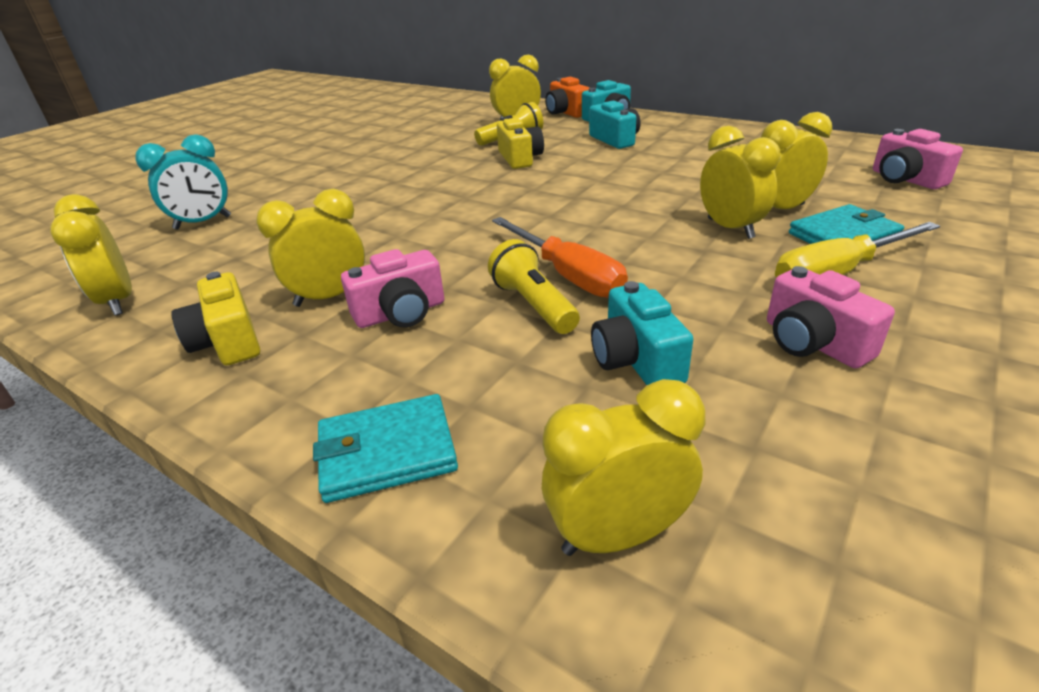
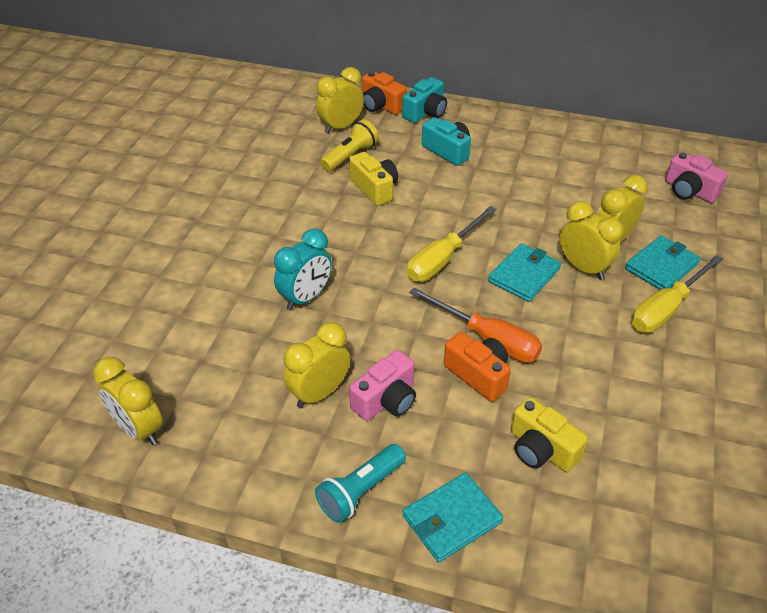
camera: 20 degrees left, 10 degrees up
turquoise clock [135,134,231,230] -> turquoise clock moved to [274,228,332,310]
yellow camera [171,272,260,365] -> yellow camera moved to [511,397,588,472]
yellow flashlight [488,239,580,334] -> orange camera [444,332,511,402]
yellow clock [542,379,705,556] -> none
turquoise camera [591,281,693,385] -> none
pink camera [767,266,895,368] -> none
none -> turquoise flashlight [315,444,406,523]
none -> yellow screwdriver [407,206,497,282]
none -> turquoise wallet [488,243,561,302]

